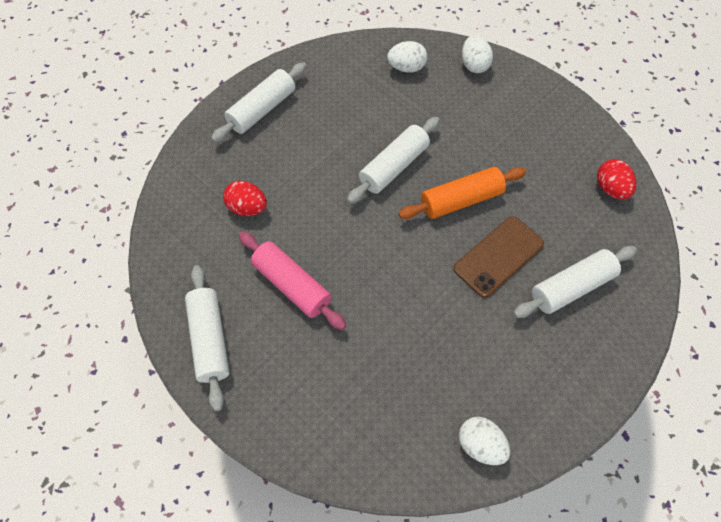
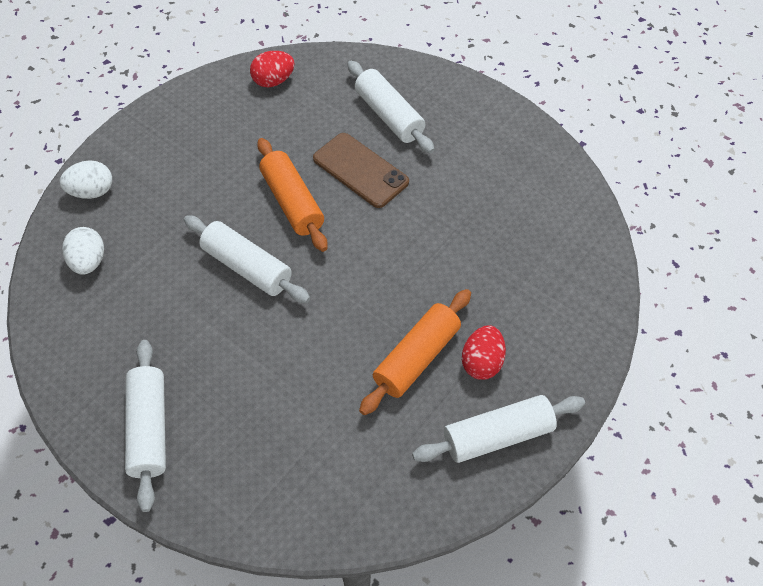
camera: 95 degrees left, 5 degrees down
white rolling pin [211,62,307,142] -> white rolling pin turned 45 degrees clockwise [125,340,166,512]
red egg [223,181,267,216] -> red egg moved to [462,325,506,380]
pink rolling pin [239,232,346,330] -> orange rolling pin [359,289,471,415]
white egg [459,417,510,465] -> none

